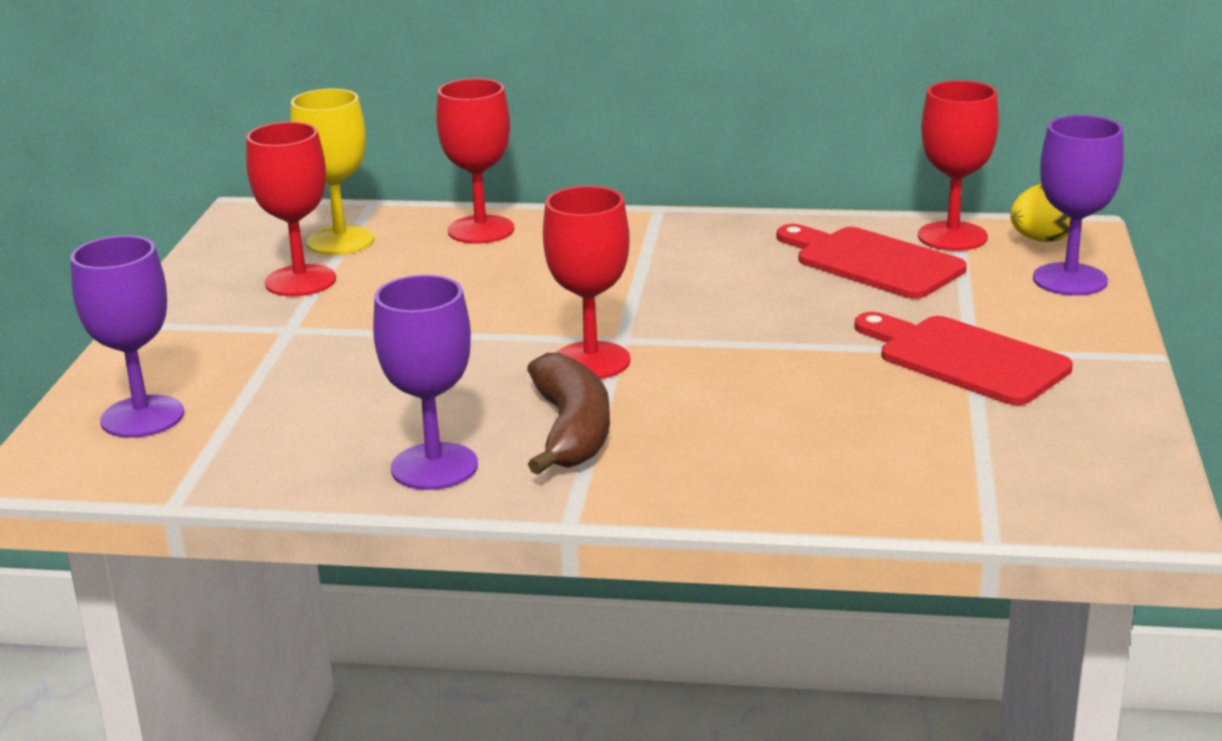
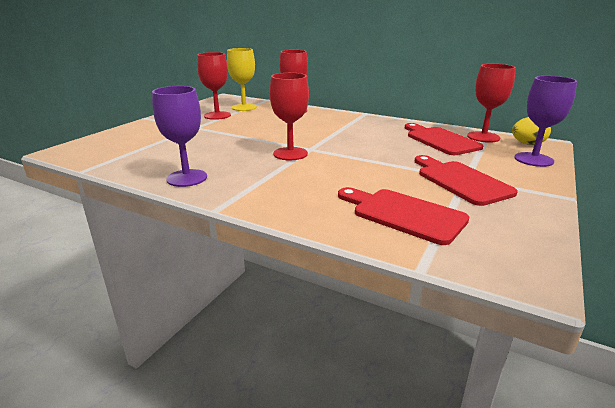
camera: 20 degrees right, 0 degrees up
purple goblet [71,235,184,438] -> none
brown banana [527,353,610,475] -> none
none -> red cutting board [338,187,469,245]

